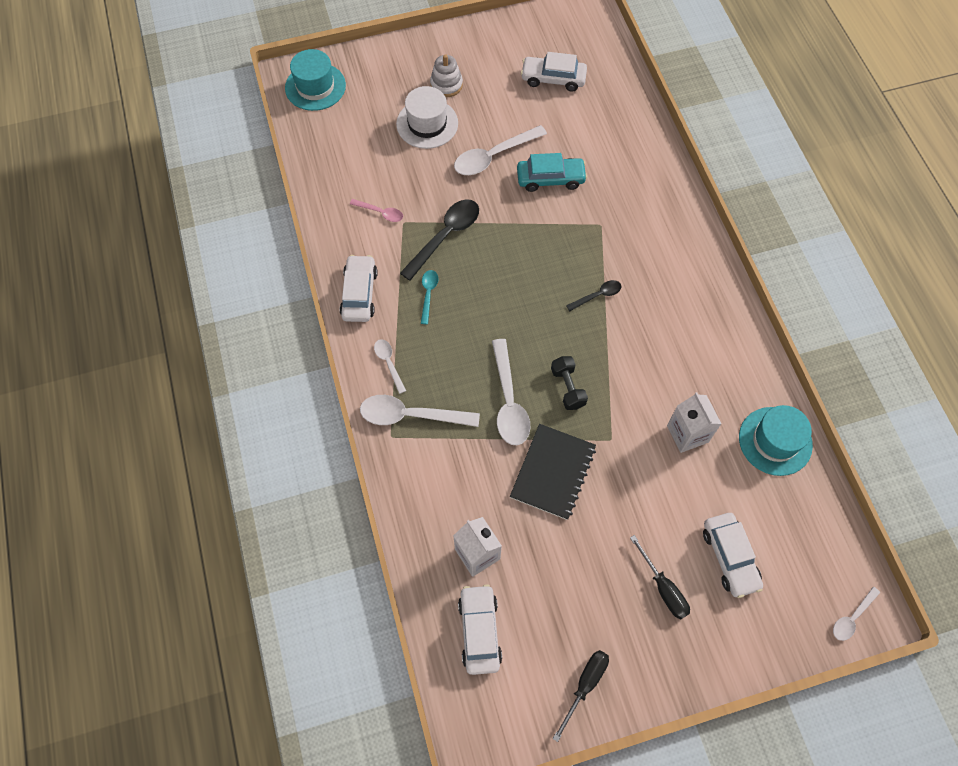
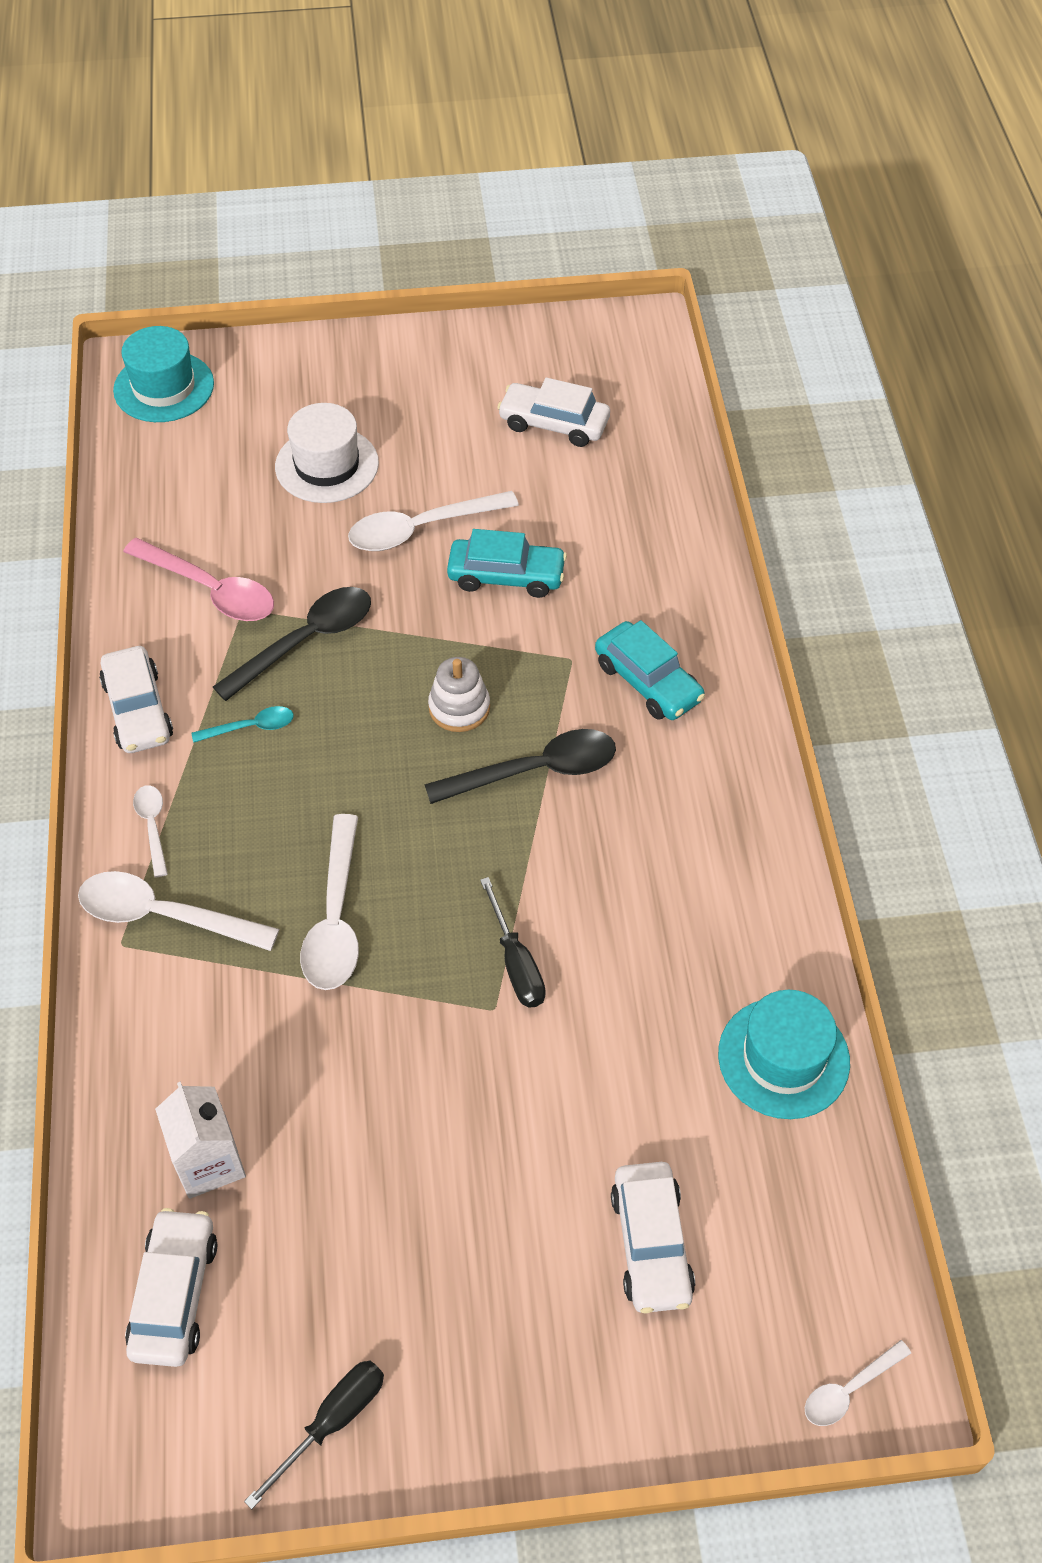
camera: 10 degrees right, 10 degrees down
white car [340,255,378,322] -> white car turned 150 degrees clockwise [99,646,173,753]
pink spoon [350,199,403,222] -> pink spoon [123,538,274,621], size x1.87
turquoise spoon [421,270,438,324] -> turquoise spoon turned 60 degrees clockwise [192,706,294,743]
white stacking toy [430,54,463,97] -> white stacking toy moved to [428,657,490,732]
black notebook [510,424,596,520] -> none
black dumbbell [551,356,588,410] -> none
black spoon [566,280,621,311] -> black spoon [424,729,616,804], size x1.87
black screwdriver [630,535,690,619] -> black screwdriver moved to [480,877,546,1008]
white carton [667,392,722,453] -> none
none -> turquoise car [595,620,705,720]

